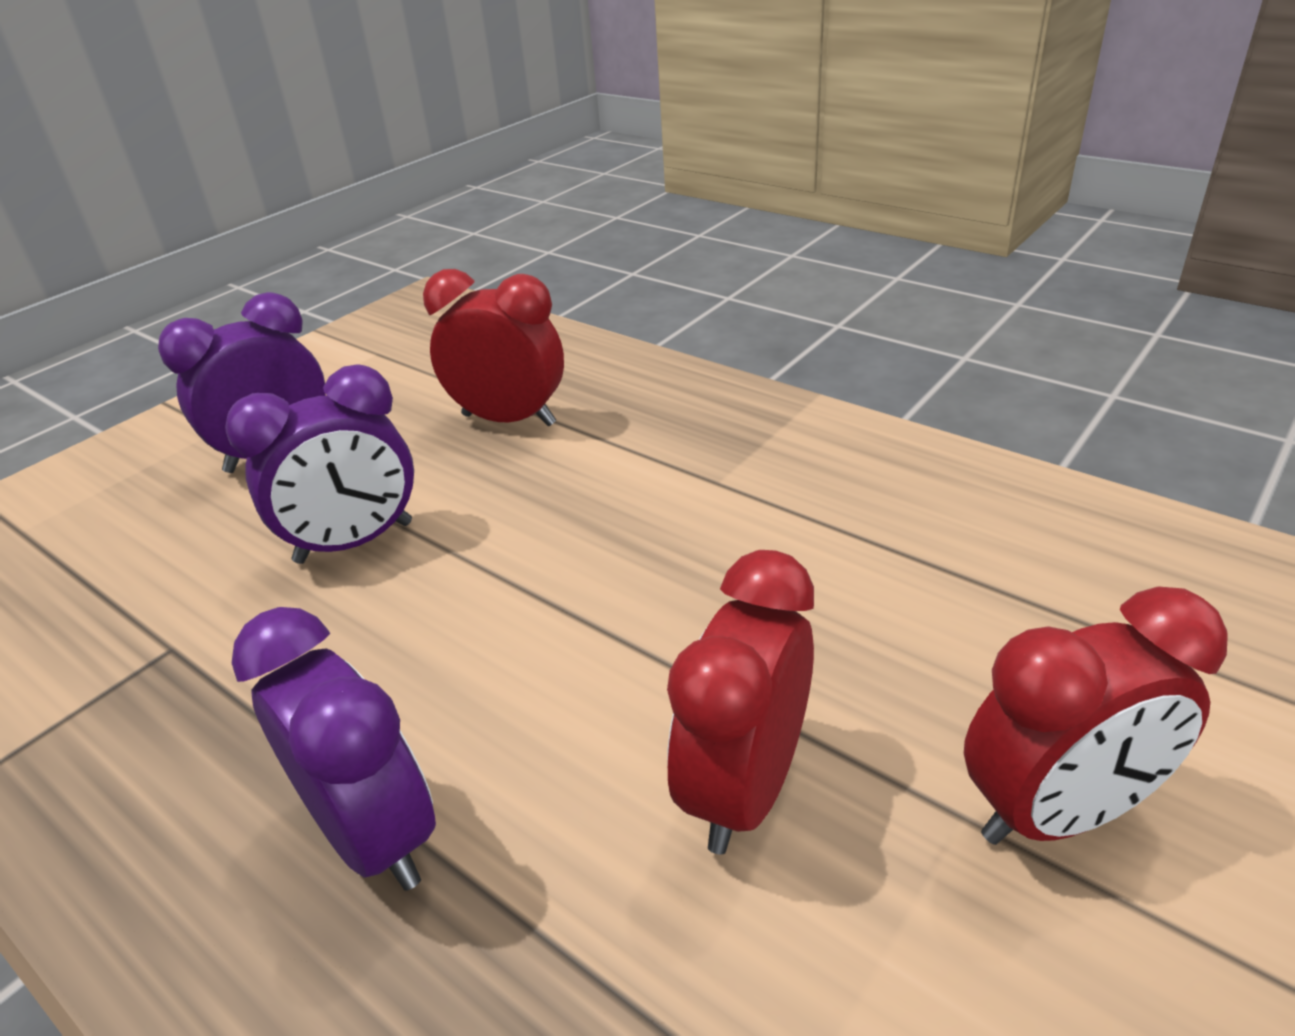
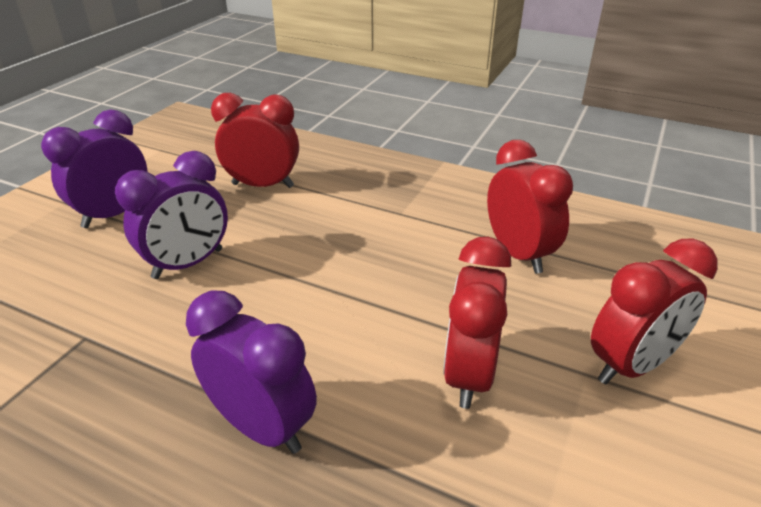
camera: 15 degrees left, 0 degrees up
none -> red clock [487,140,573,274]

